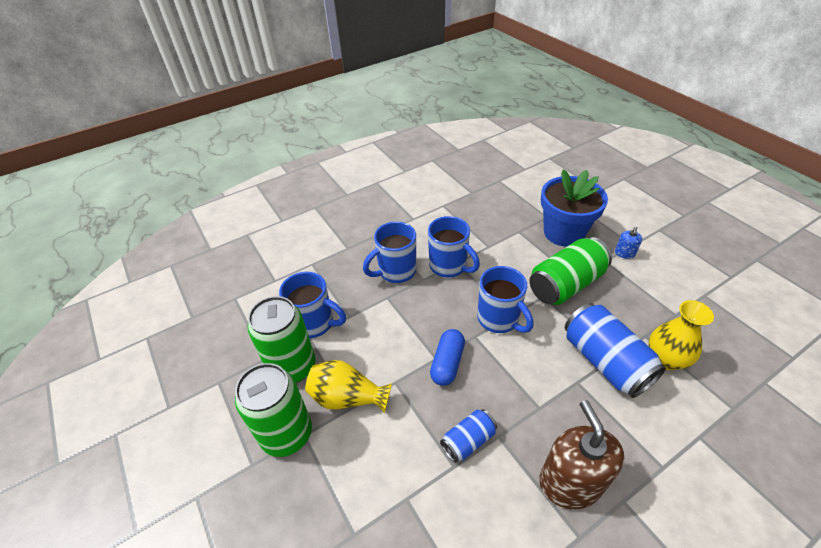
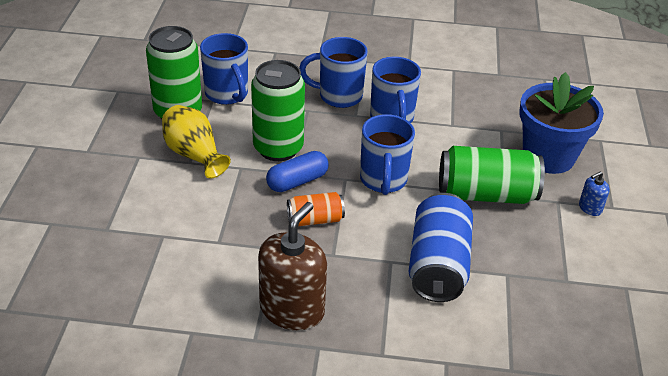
camera: 35 degrees right, 5 degrees down
green can [235,363,312,457] -> green can moved to [251,60,305,161]
blue can [440,409,497,463] -> none
yellow vase [649,300,714,370] -> none
none -> orange can [287,192,345,226]

